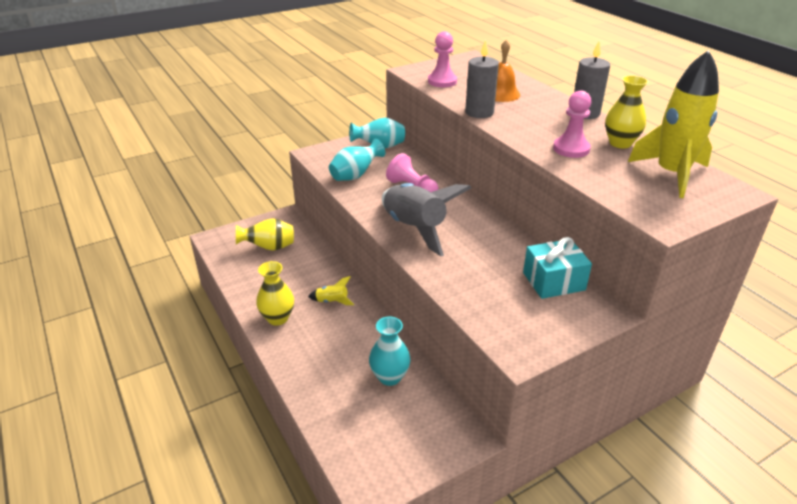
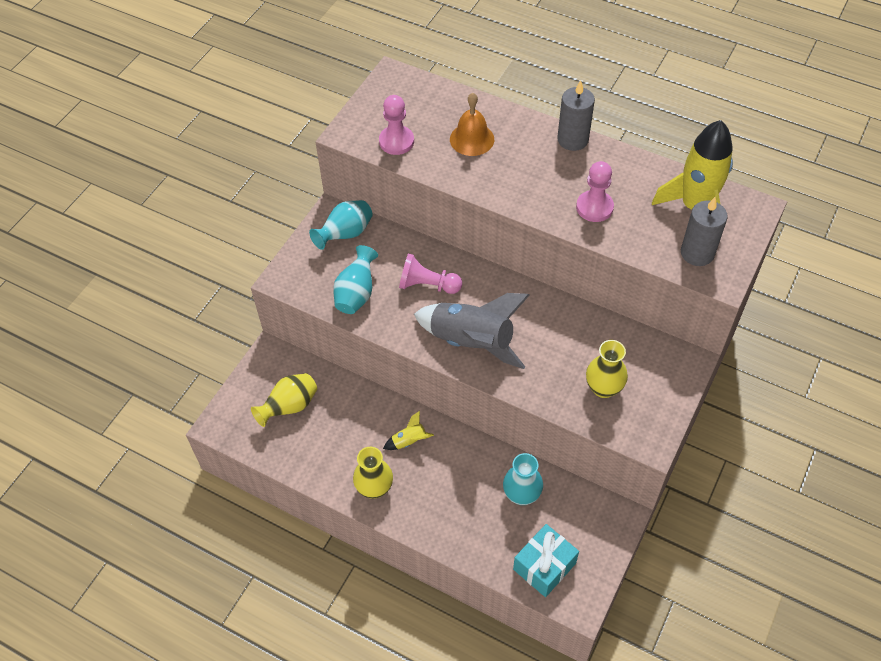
camera: 30 degrees left, 20 degrees up
grey candle [465,40,499,118] -> grey candle moved to [681,197,728,266]
turquoise gift [523,237,592,299] -> turquoise gift moved to [513,524,579,597]
yellow vase [605,75,648,148] -> yellow vase moved to [586,340,628,398]

